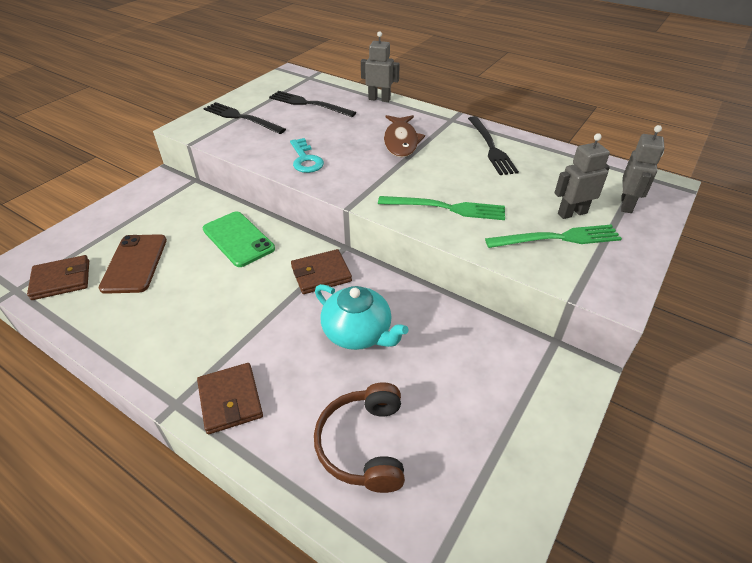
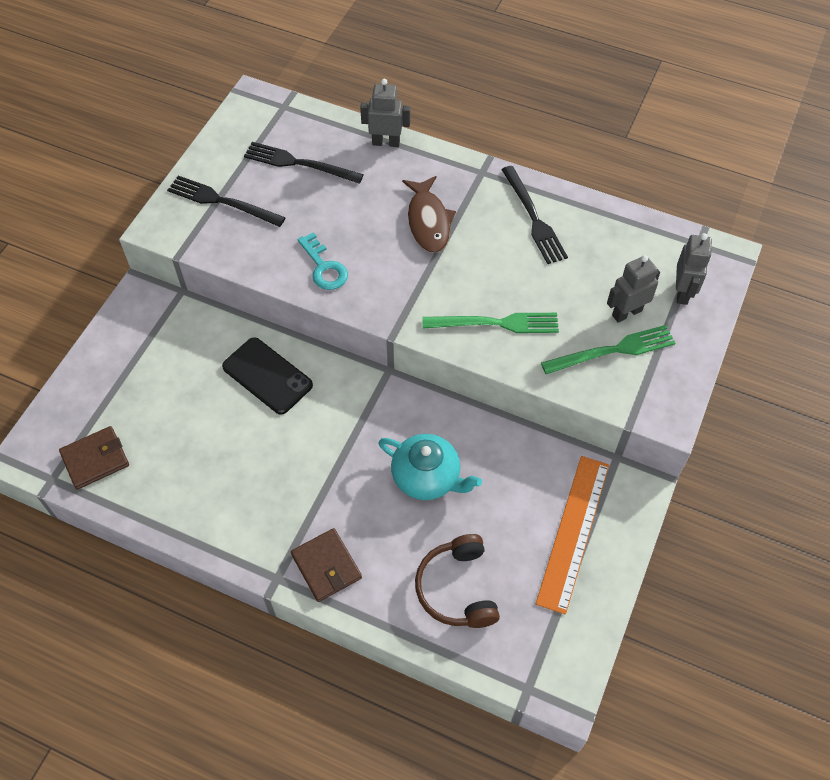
camera: 10 degrees left, 15 degrees up
brown phone [99,234,167,294] -> none
green phone [203,212,275,267] -> black phone [222,337,313,415]
brown wallet [291,249,352,294] -> none
none -> orange ruler [536,456,609,615]

